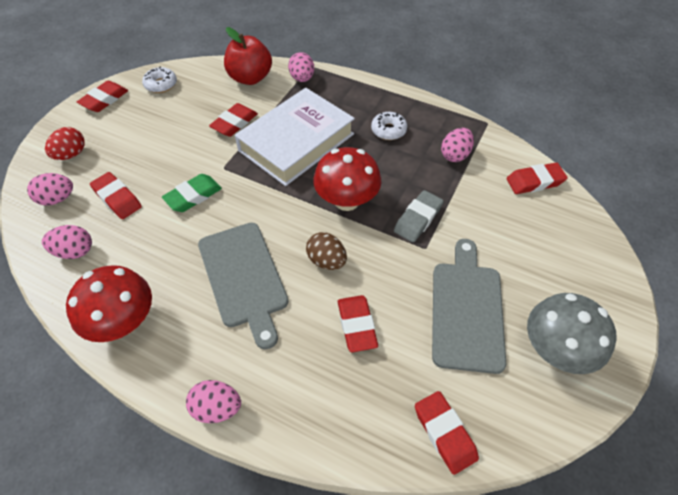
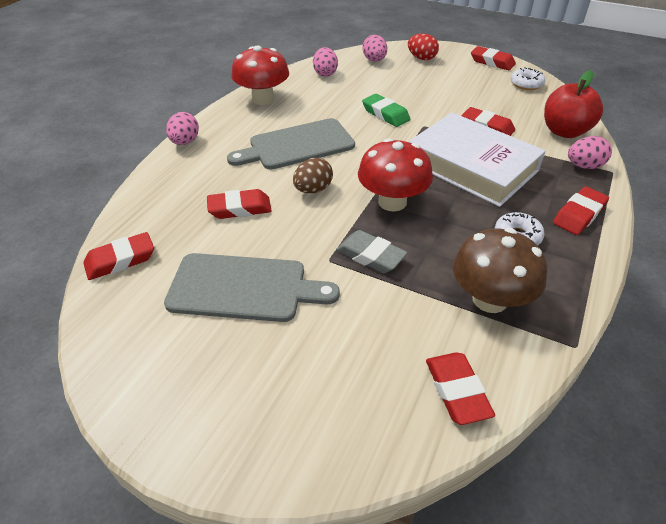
camera: 90 degrees right, 10 degrees down
red eraser [90,172,142,219] -> red eraser moved to [553,187,609,235]
pink egg [441,128,474,162] -> brown mushroom [453,228,547,313]
grey mushroom [527,293,617,374] -> none

